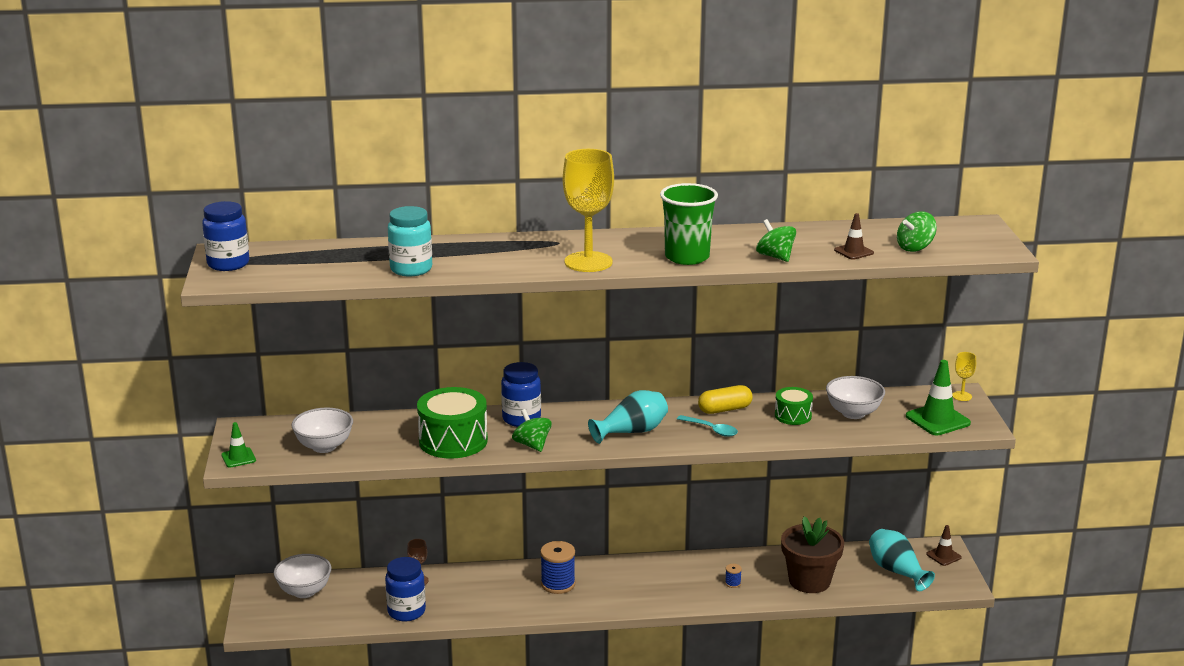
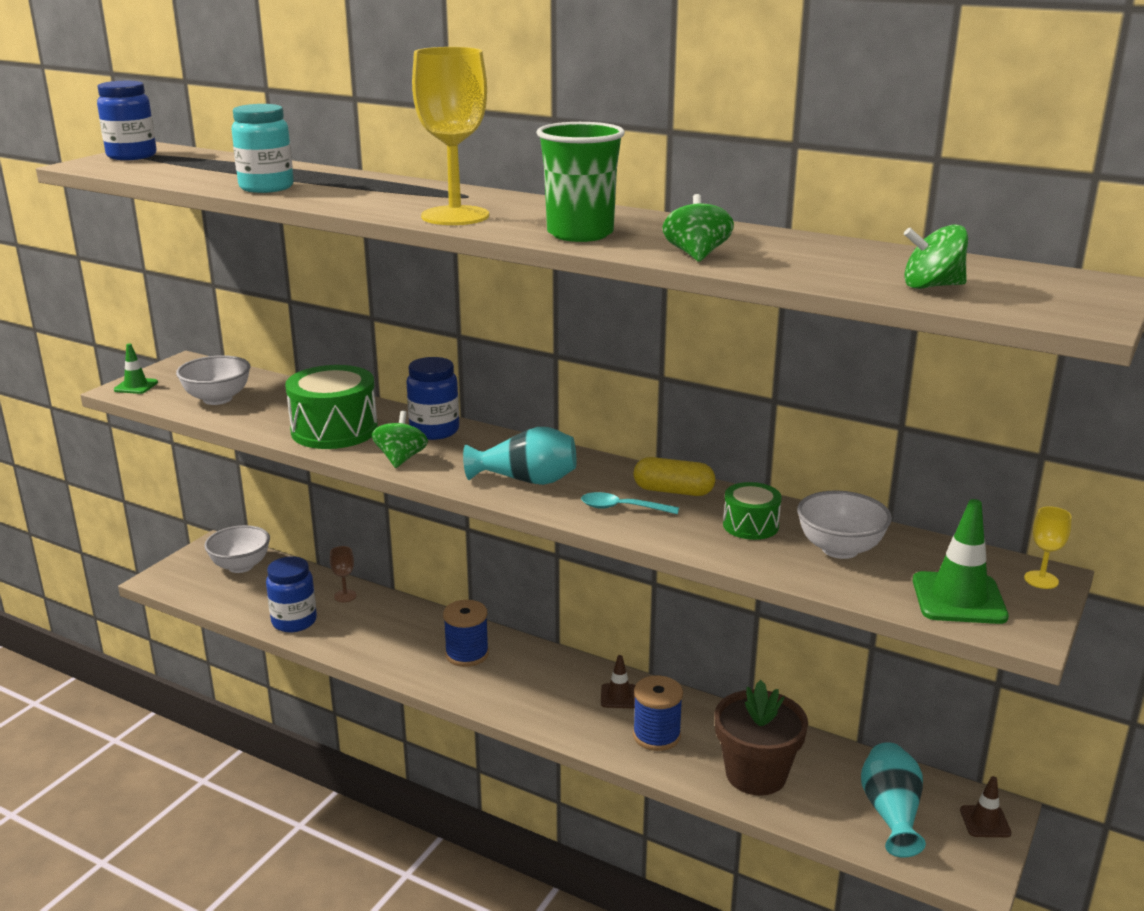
camera: 35 degrees right, 0 degrees up
turquoise spoon [677,415,738,437] -> turquoise spoon turned 120 degrees clockwise [581,492,679,515]
blue spool [725,564,742,588] -> blue spool [633,676,683,751], size x2.16
brown traffic cone [834,213,874,260] -> brown traffic cone moved to [601,655,635,708]

